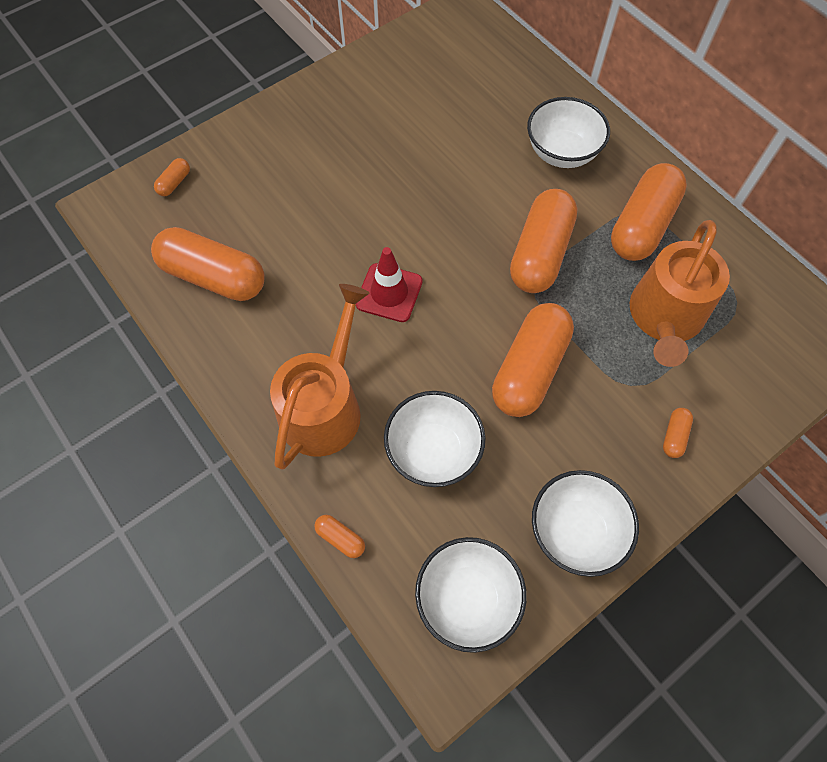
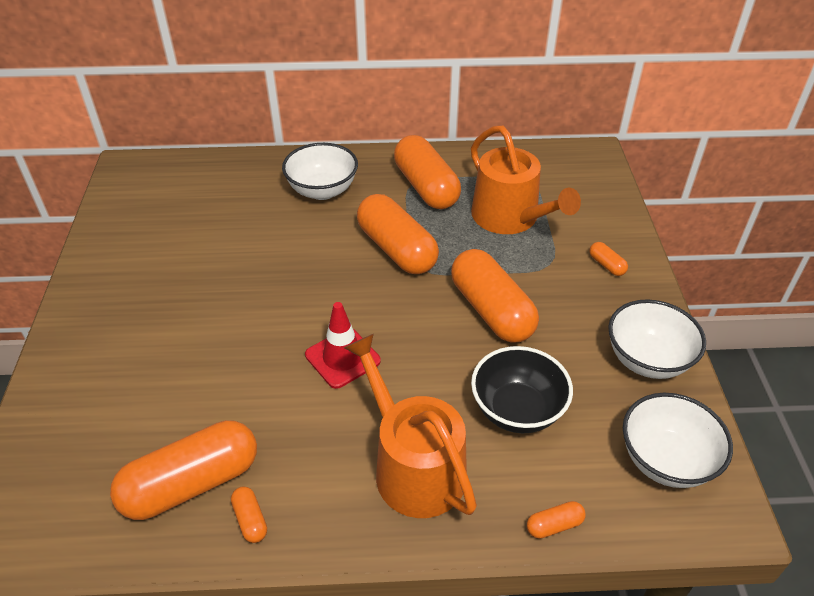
camera: 55 degrees left, 20 degrees down
orange capsule [154,158,190,196] -> orange capsule moved to [231,486,267,543]
white bowl [384,391,486,487] -> black bowl [471,346,573,433]

